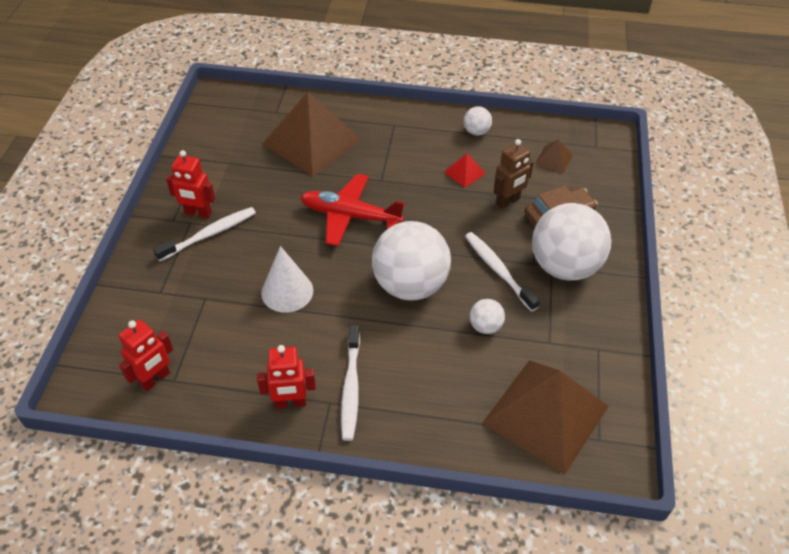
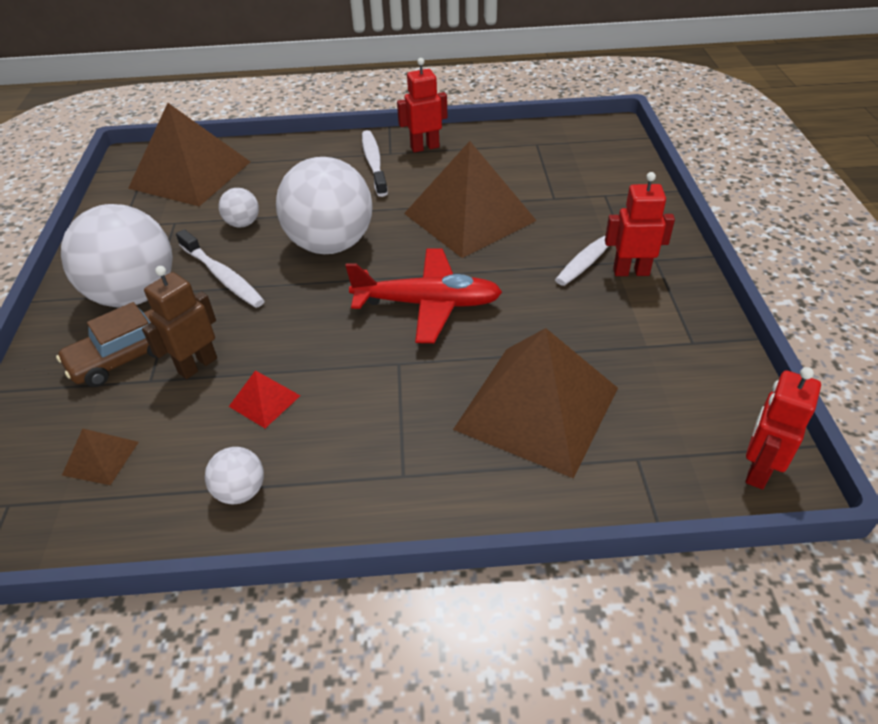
camera: 170 degrees right, 5 degrees down
red robot [119,319,173,391] -> red robot moved to [745,367,821,489]
white cone [261,246,313,313] -> brown pyramid [404,141,537,258]

